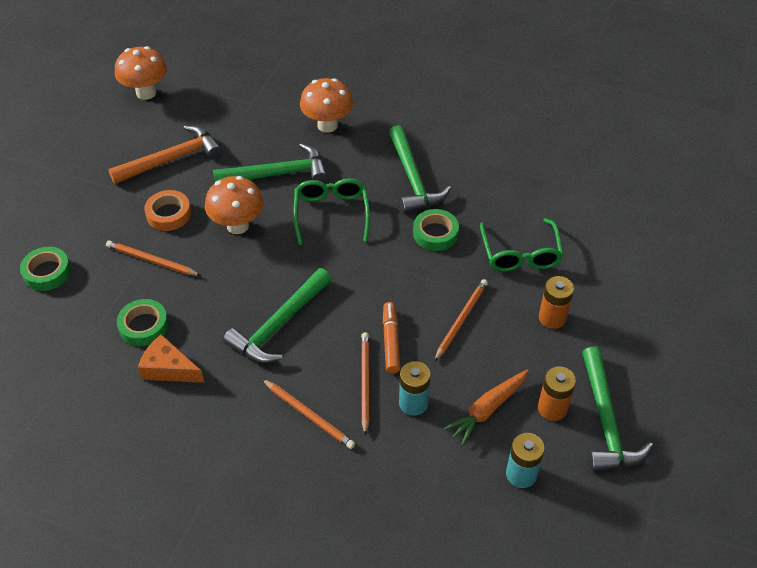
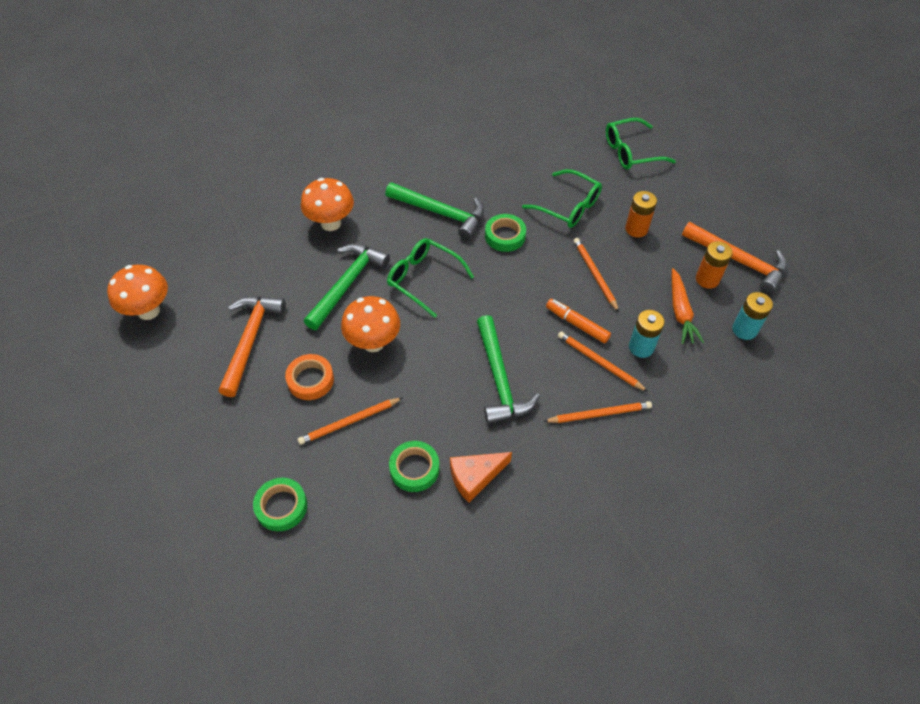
camera: 50 degrees left, 5 degrees up
green hammer [582,347,653,471] -> orange hammer [682,222,787,294]
none -> green glasses [606,118,676,169]

